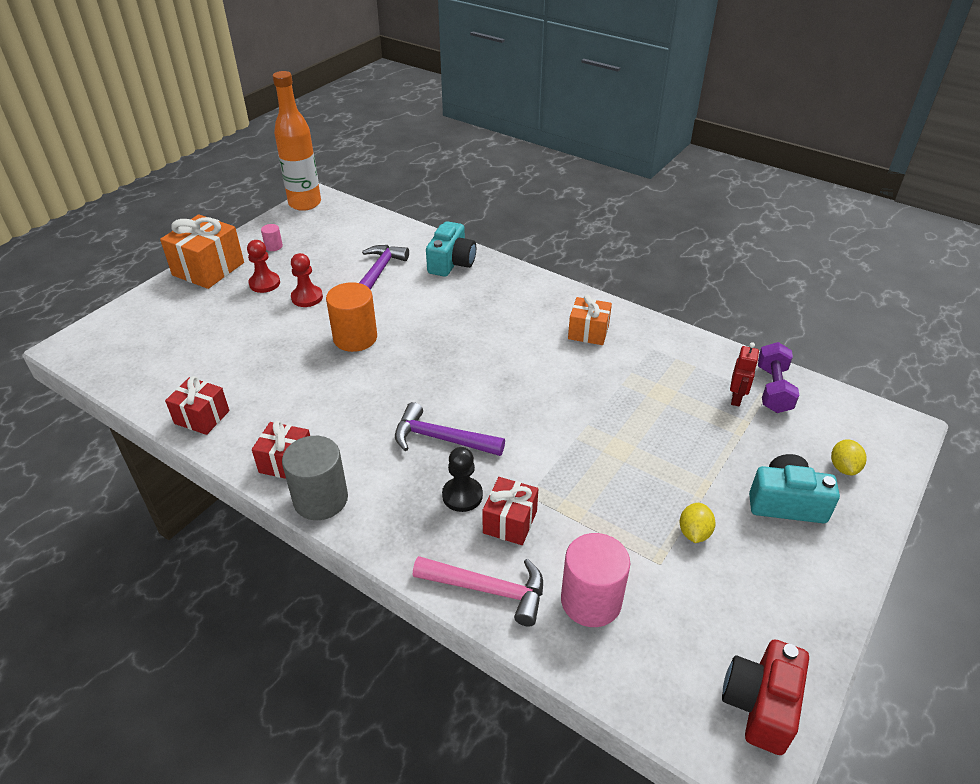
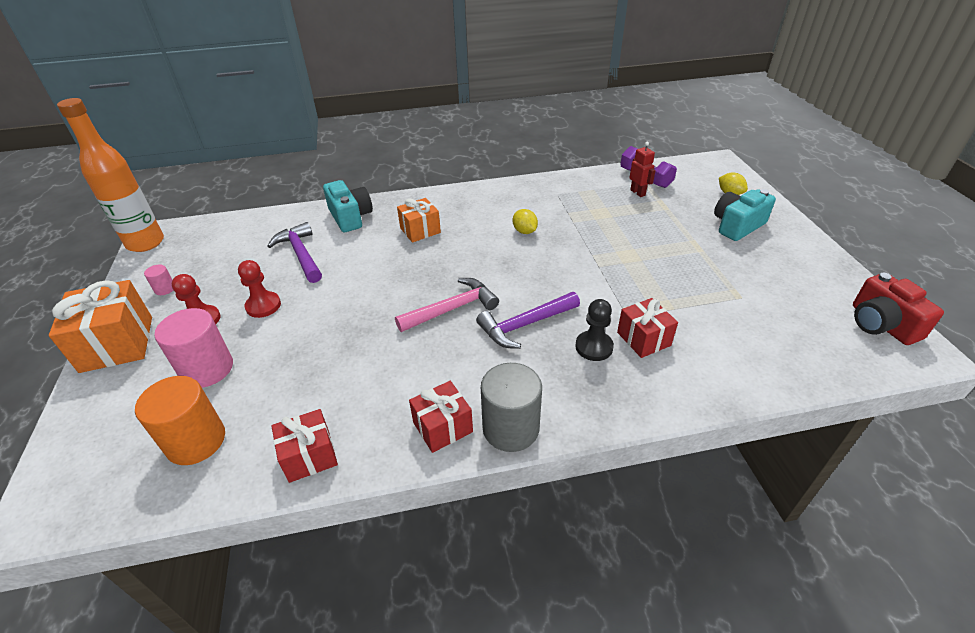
camera: 45 degrees left, 0 degrees up
orange cylinder [326,282,377,352] -> orange cylinder moved to [135,376,225,465]
pink hammer [413,556,543,627] -> pink hammer moved to [395,278,499,332]
pink cylinder [561,533,630,627] -> pink cylinder moved to [155,308,233,388]
orange gift [568,294,612,345] -> orange gift moved to [397,198,441,243]
yellow lemon [680,503,716,543] -> yellow lemon moved to [513,209,538,234]

